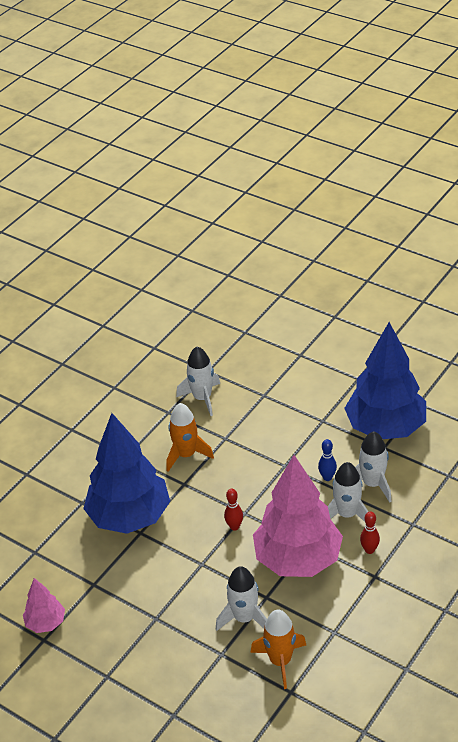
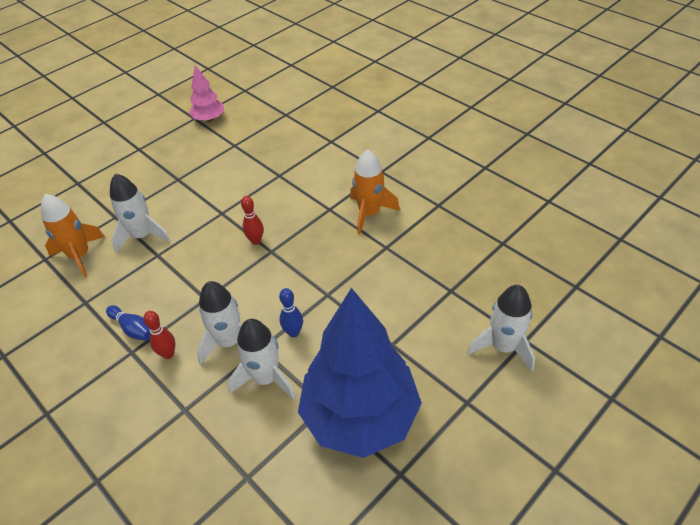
camera: 100 degrees right, 5 degrees up
blue tree [83,413,170,534] -> none
white rocket [176,346,220,416] -> white rocket moved to [467,285,535,372]
pink tree [253,455,343,577] -> none
none -> blue bowling pin [106,305,150,341]

